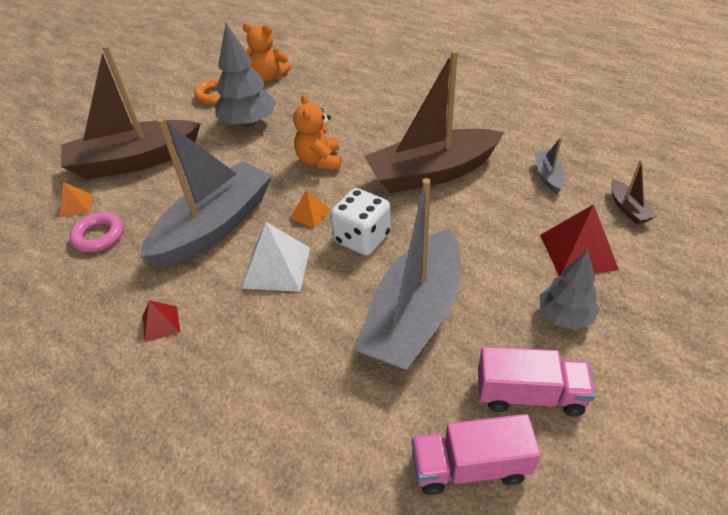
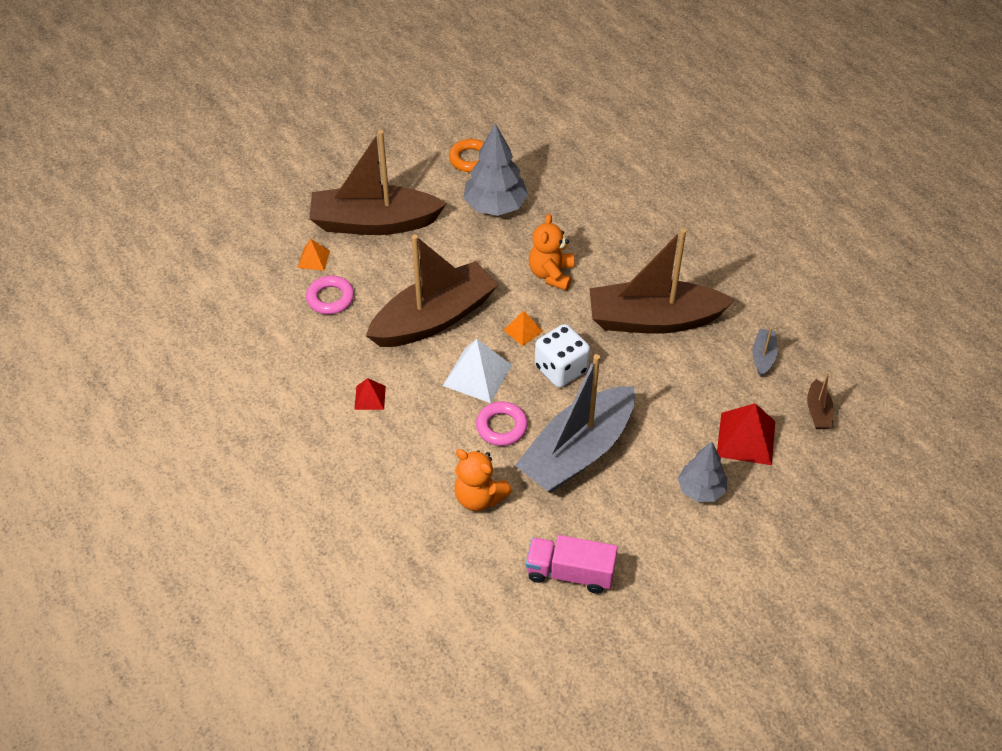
camera: 15 degrees right, 5 degrees up
grey boat [140,118,272,268] -> brown boat [366,235,498,347]
orange teddy bear [242,23,291,82] -> orange teddy bear moved to [454,449,512,511]
pink truck [478,347,596,416] -> none
none -> pink ring [476,402,528,446]

